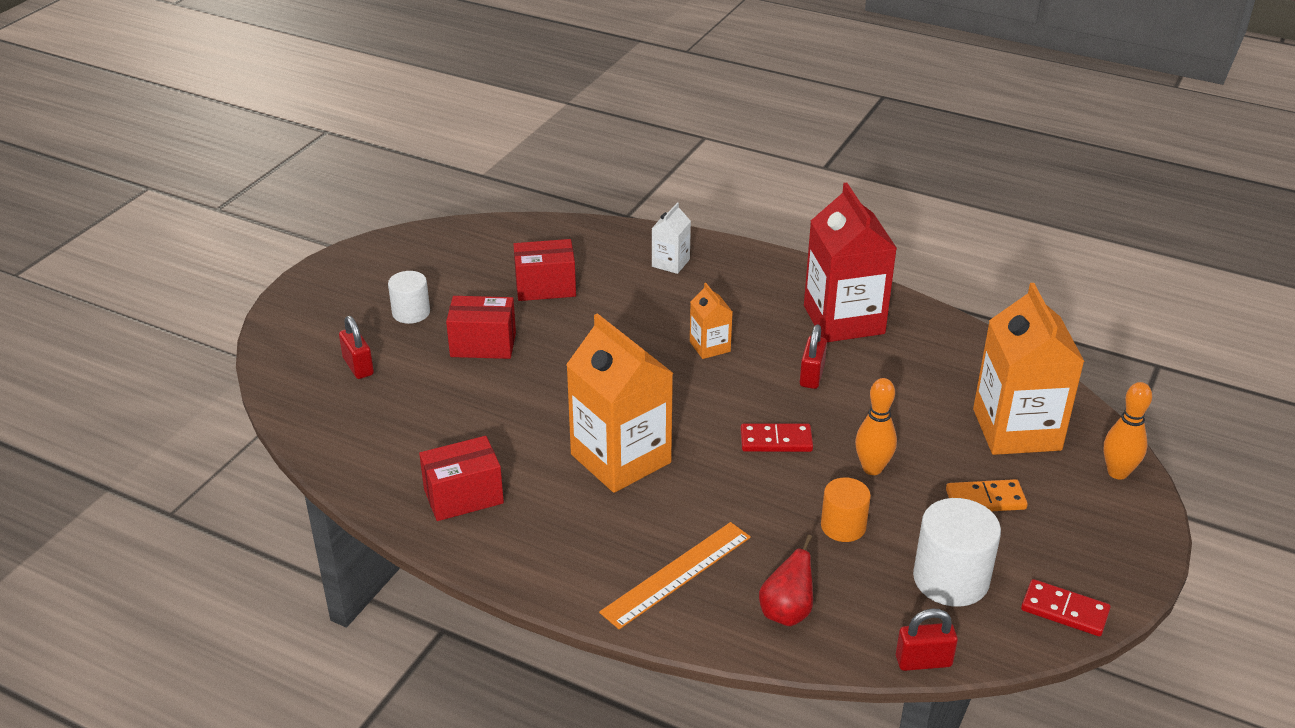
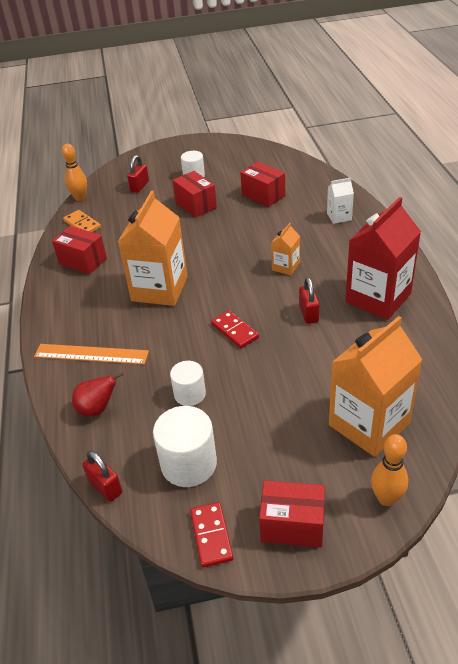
camera: 55 degrees right, 5 degrees up
red padlock [800,325,827,389] -> red padlock turned 75 degrees counterclockwise [299,278,319,324]
orange cylinder [821,478,871,542] -> white cylinder [170,361,206,406]
orange bowling pin [855,378,897,475] -> orange bowling pin moved to [62,144,87,201]
orange domino [946,479,1028,511] -> orange domino moved to [63,210,101,232]
none -> red box [259,480,325,548]

